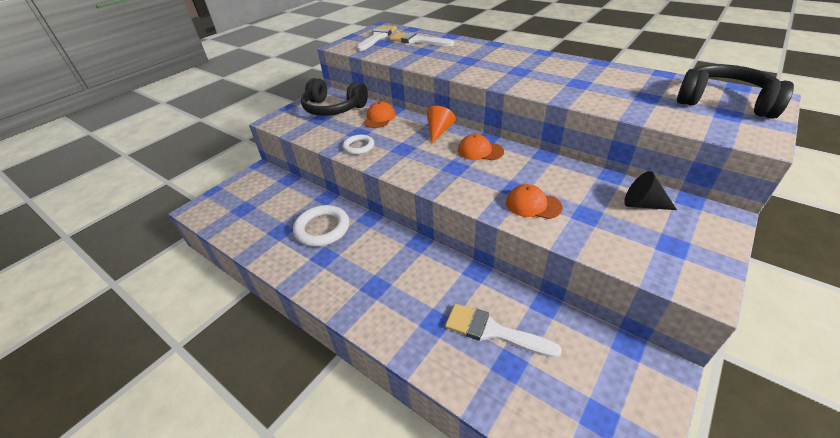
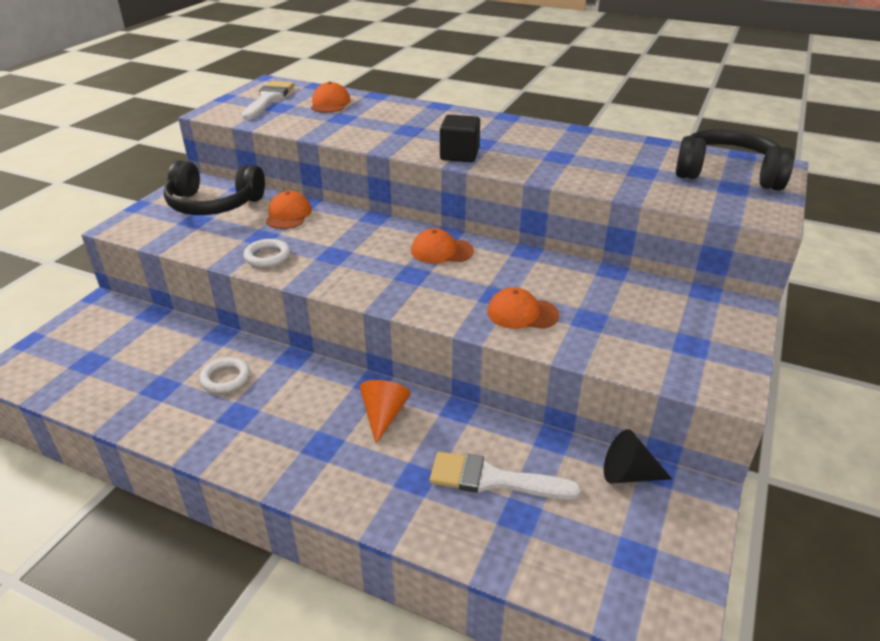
camera: 15 degrees left, 5 degrees down
white ring [293,205,349,247] -> white ring [199,357,250,393], size x0.60
white brush [390,32,454,46] -> orange cap [311,82,350,113]
orange cone [426,106,456,143] -> orange cone moved to [360,380,411,444]
black cone [624,171,677,210] -> black cone moved to [604,429,672,484]
none -> black cube [440,115,480,162]

